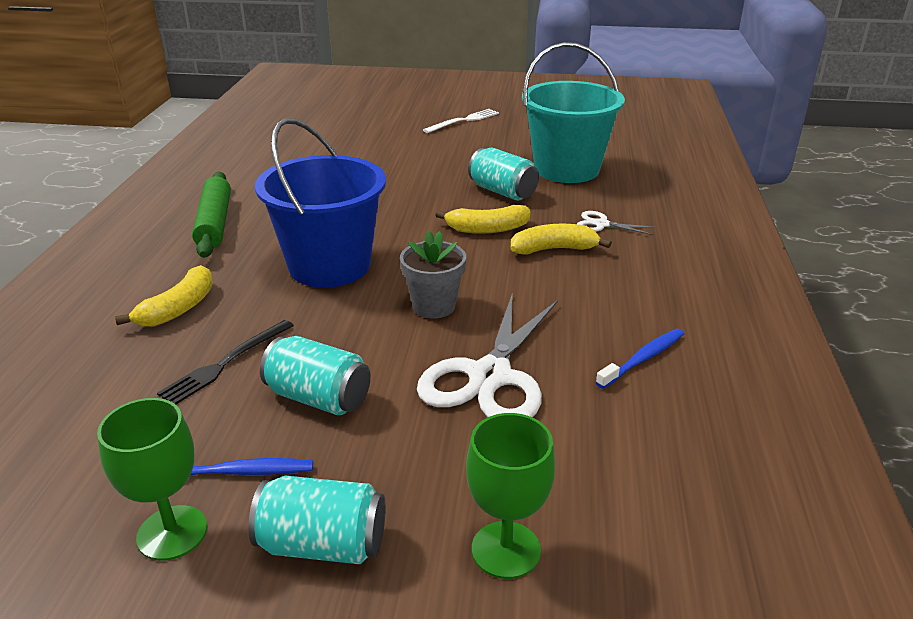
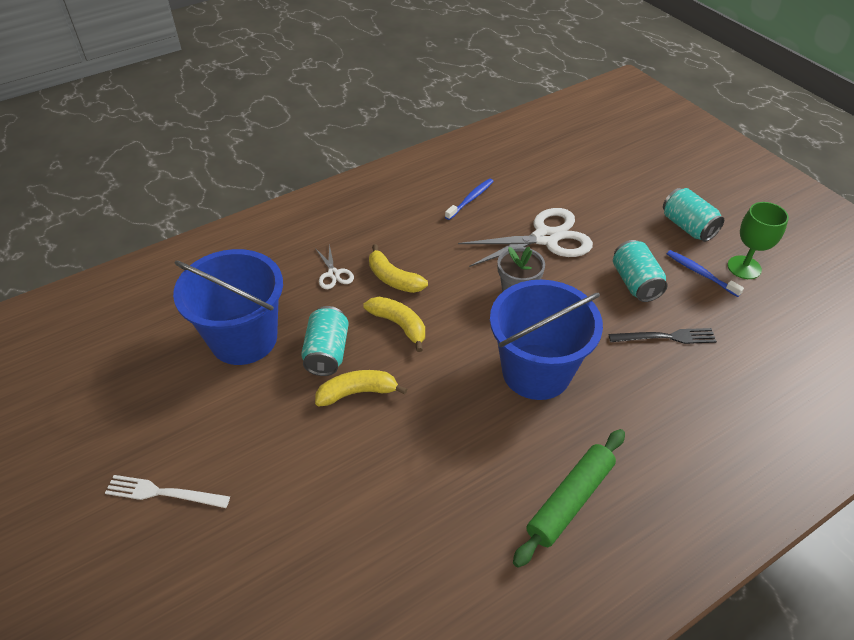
camera: 130 degrees left, 15 degrees up
yellow banana [115,265,213,327] -> yellow banana moved to [315,370,407,406]
green goblet [466,413,555,579] -> none
turquoise bucket [522,42,625,183] -> blue bucket [173,249,283,365]
blue toothbrush [596,329,684,389] -> blue toothbrush turned 120 degrees clockwise [445,179,494,220]

